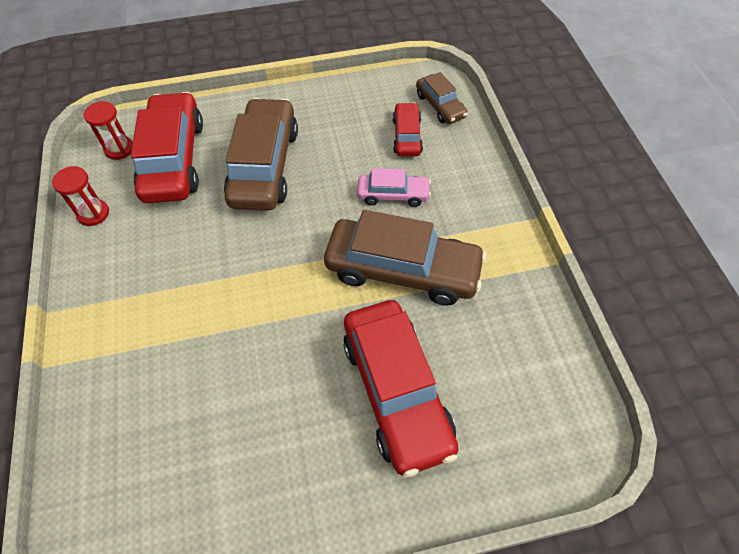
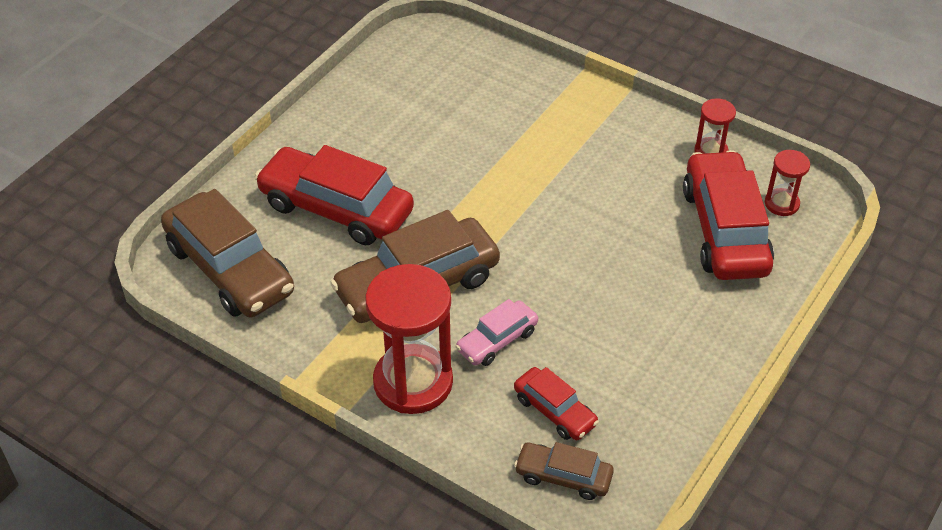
camera: 135 degrees right, 10 degrees down
red car [131,92,203,203] -> red car turned 135 degrees counterclockwise [683,150,774,280]
brown car [224,98,298,211] -> brown car moved to [161,189,294,317]
none -> red hourglass [365,264,453,414]

